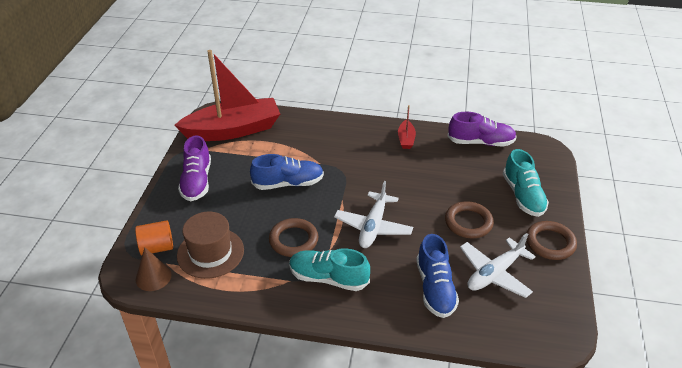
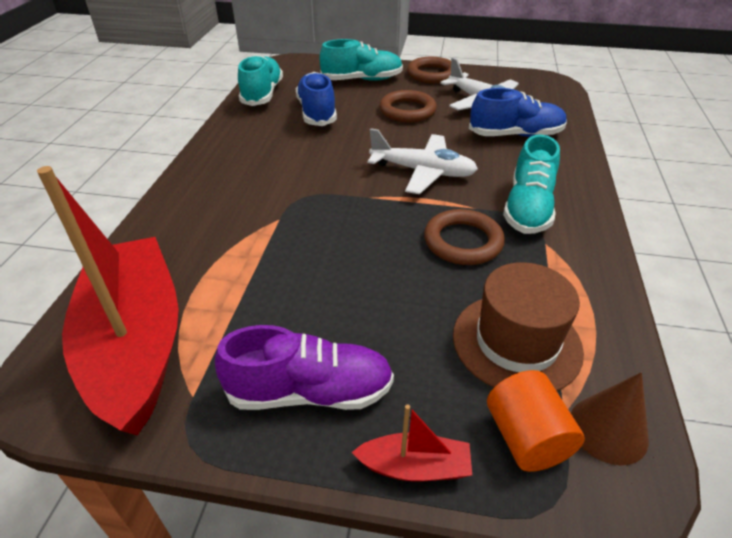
camera: 90 degrees left, 0 degrees up
blue shoe [250,154,324,190] -> blue shoe moved to [296,72,337,126]
red boat [398,105,416,149] -> red boat moved to [352,404,472,482]
purple shoe [447,112,517,147] -> turquoise shoe [238,55,283,106]

